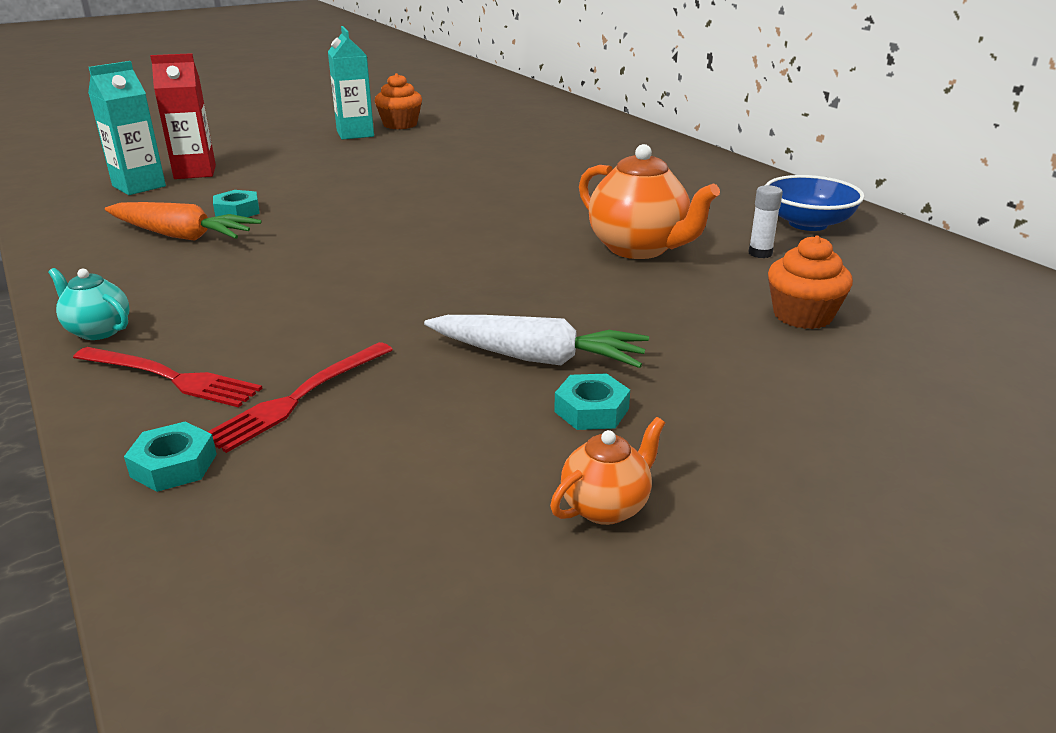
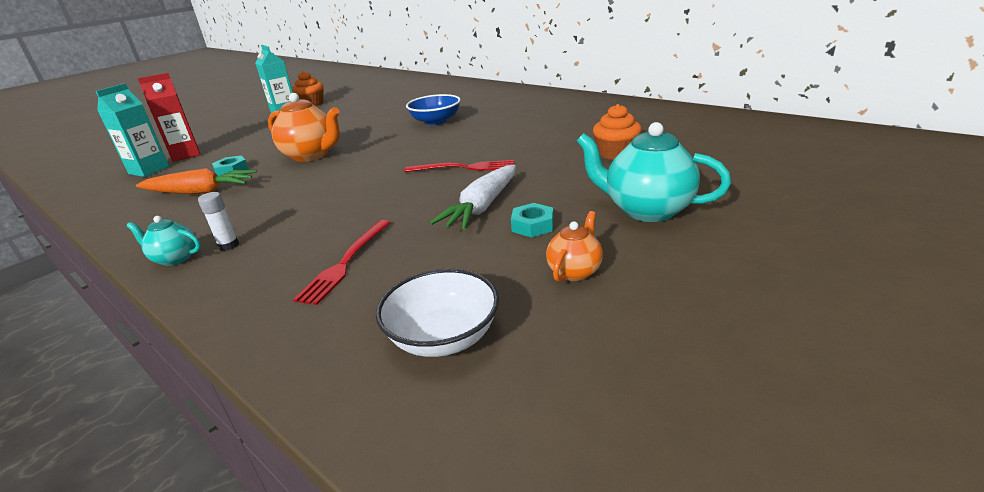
camera: 15 degrees left, 0 degrees up
red fork [73,347,263,408] -> red fork moved to [404,160,514,172]
turquoise nut [124,422,217,492] -> none
white carrot [424,315,649,368] -> white carrot turned 120 degrees clockwise [430,165,516,230]
orange teapot [579,144,720,259] -> orange teapot moved to [268,93,340,162]
white glue stick [748,185,783,258] -> white glue stick moved to [198,192,239,251]
blue bowl [765,175,865,231] -> blue bowl moved to [406,94,461,125]
none -> white bowl [376,269,499,357]
none -> turquoise teapot [577,122,731,222]

